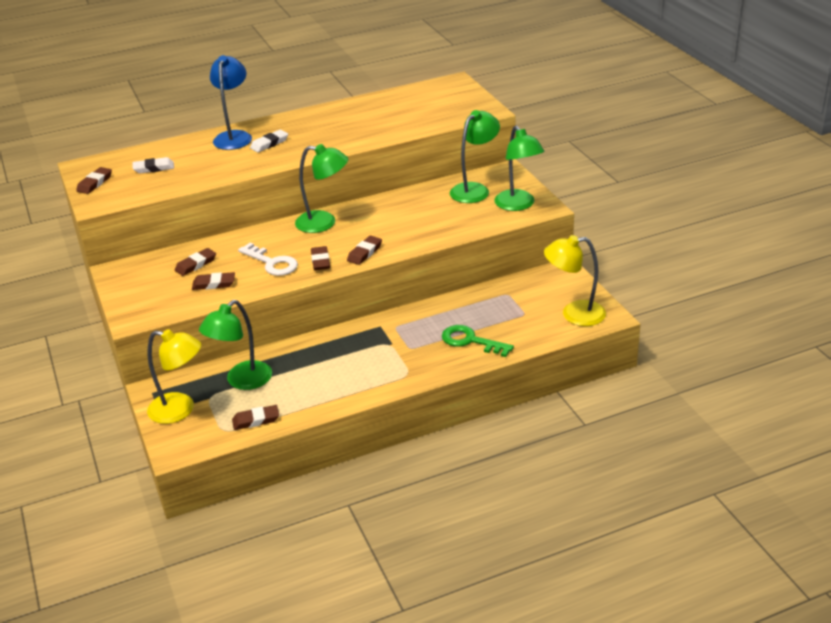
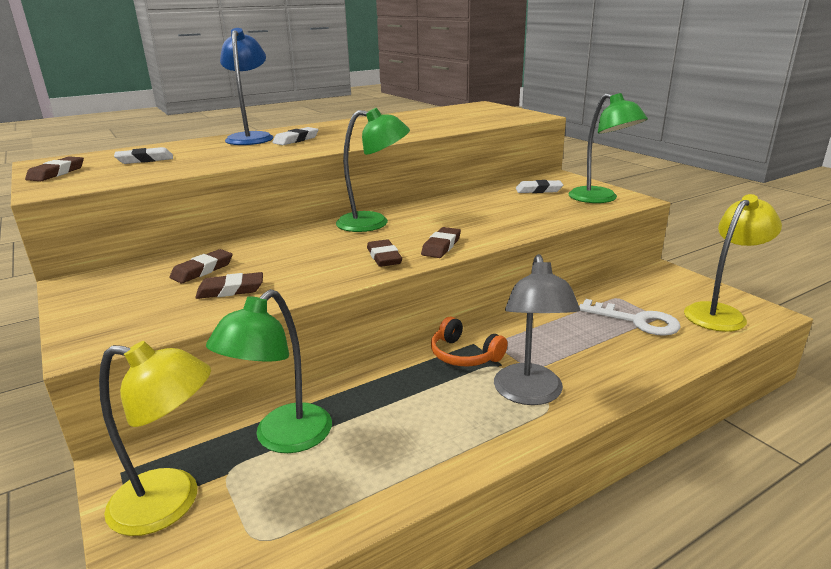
camera: 10 degrees left, 10 degrees down
brown eraser [232,405,279,430] -> none
white key [238,243,298,276] -> white key moved to [579,299,681,336]
green key [442,325,514,357] -> none
green lamp [450,110,500,203] -> white eraser [516,180,563,193]
yellow lamp [544,235,606,326] -> yellow lamp turned 150 degrees clockwise [684,194,782,332]
none -> orange headphones [431,317,507,366]
none -> grey lamp [494,254,580,405]

